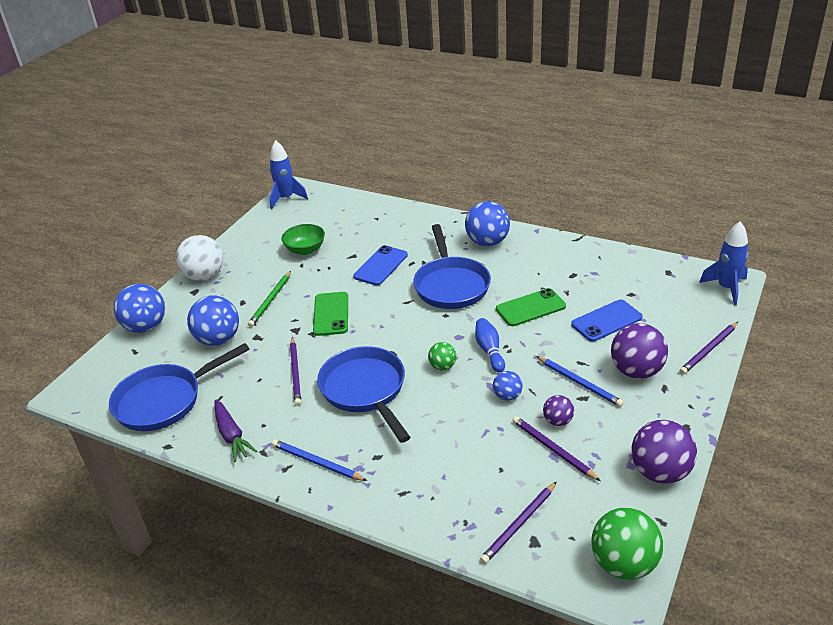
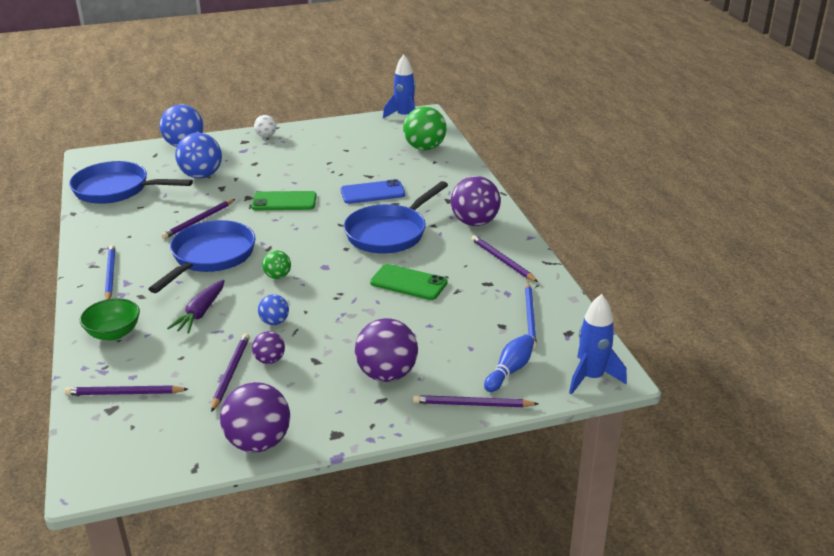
camera: 45 degrees right, 5 degrees down
white ball [176,235,223,281] -> white ball [254,115,277,137], size x0.53
purple carrot [214,400,257,462] -> purple carrot moved to [167,280,225,334]
green pencil [248,271,291,327] -> none
green bowl [281,224,325,255] -> green bowl moved to [80,298,140,341]
green phone [313,292,348,336] -> green phone turned 45 degrees clockwise [251,191,317,210]
blue ball [465,201,510,246] -> purple ball [451,176,501,226]
blue bowling pin [475,318,505,372] -> blue bowling pin moved to [484,334,534,392]
blue pencil [536,356,624,407] -> blue pencil moved to [525,282,537,349]
blue phone [571,299,643,342] -> none
green ball [591,508,663,580] -> green ball moved to [403,106,446,150]
none -> purple pencil [471,235,538,282]

